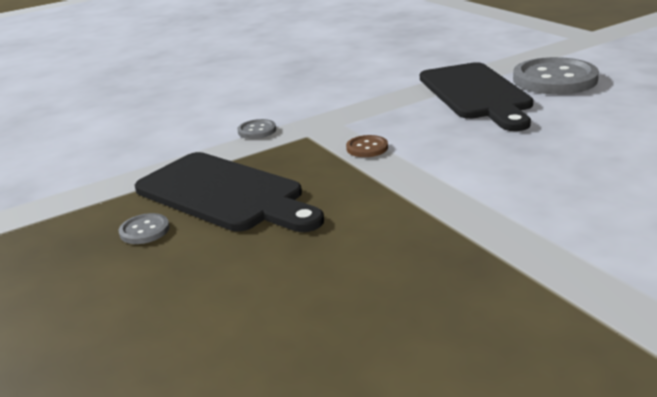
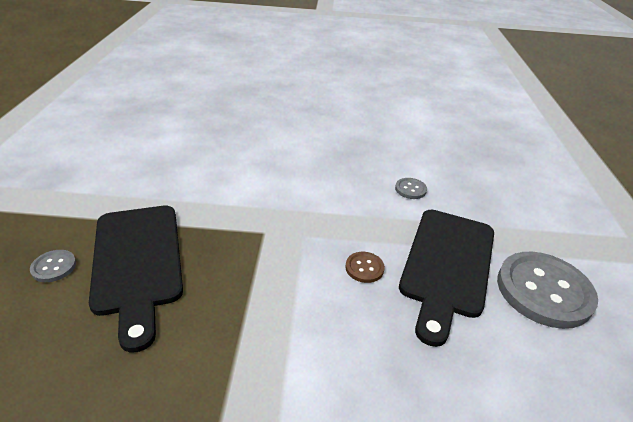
camera: 30 degrees right, 10 degrees up
grey button [237,119,276,139] -> grey button moved to [395,178,427,199]
brown button [346,135,388,157] -> brown button moved to [345,252,385,283]

